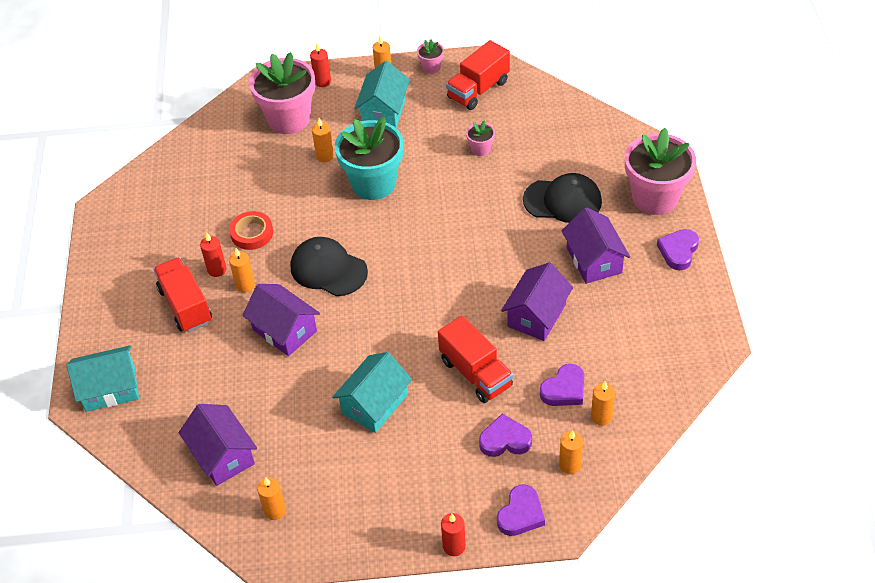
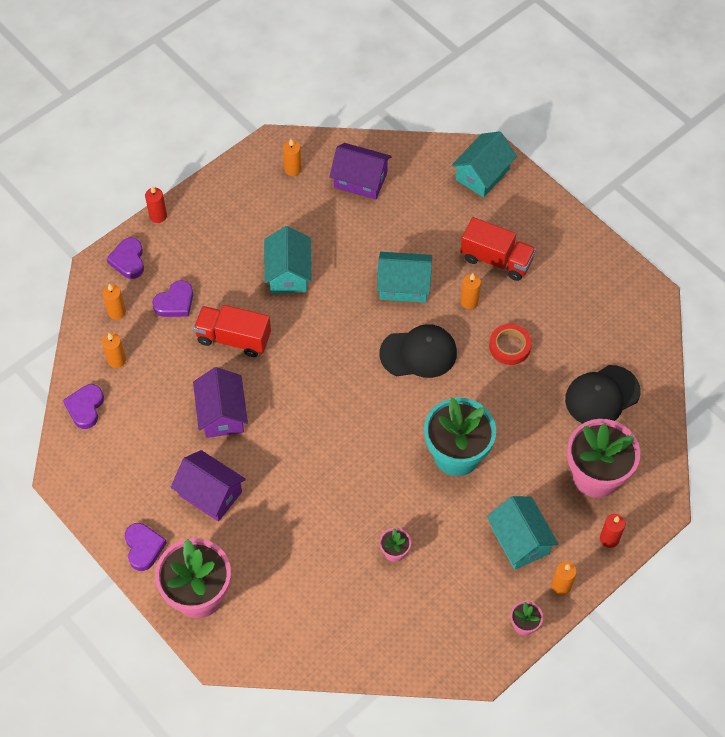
camera: 140 degrees right, 10 degrees up
red candle [200,233,227,277] -> none
purple house [242,284,320,356] -> turquoise house [377,252,432,303]
orange candle [312,118,334,162] -> none
red truck [446,40,510,110] -> none
black cap [523,173,602,223] -> black cap moved to [565,365,641,424]
purple heart [540,364,584,406] -> purple heart moved to [63,384,104,429]

